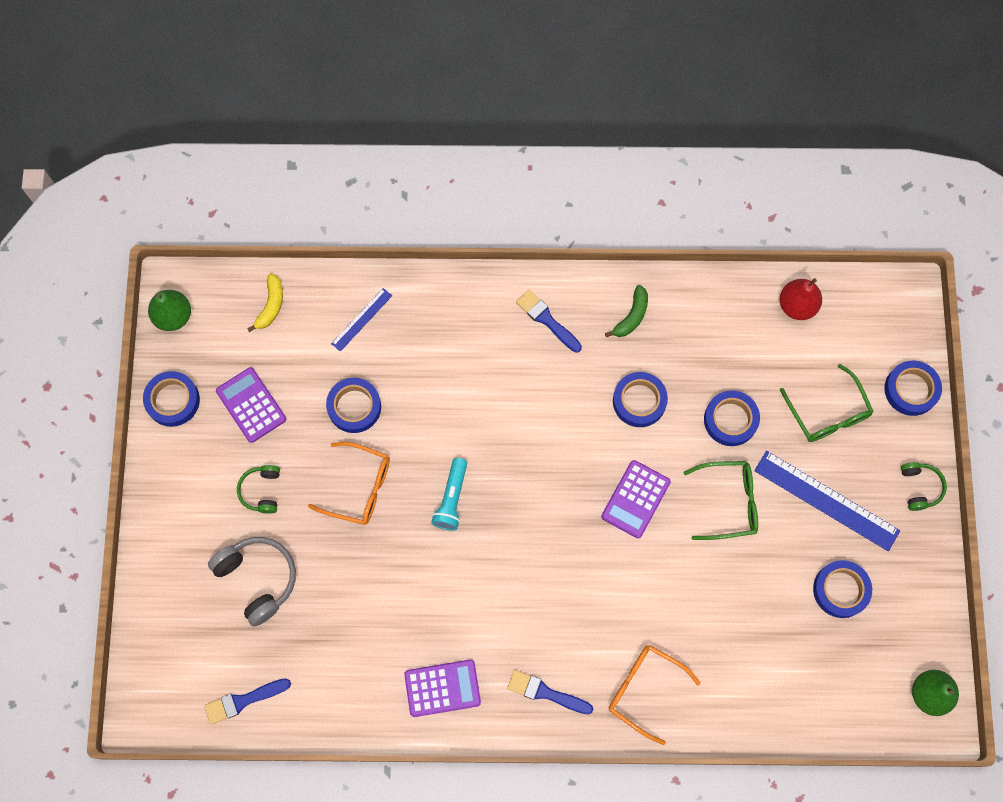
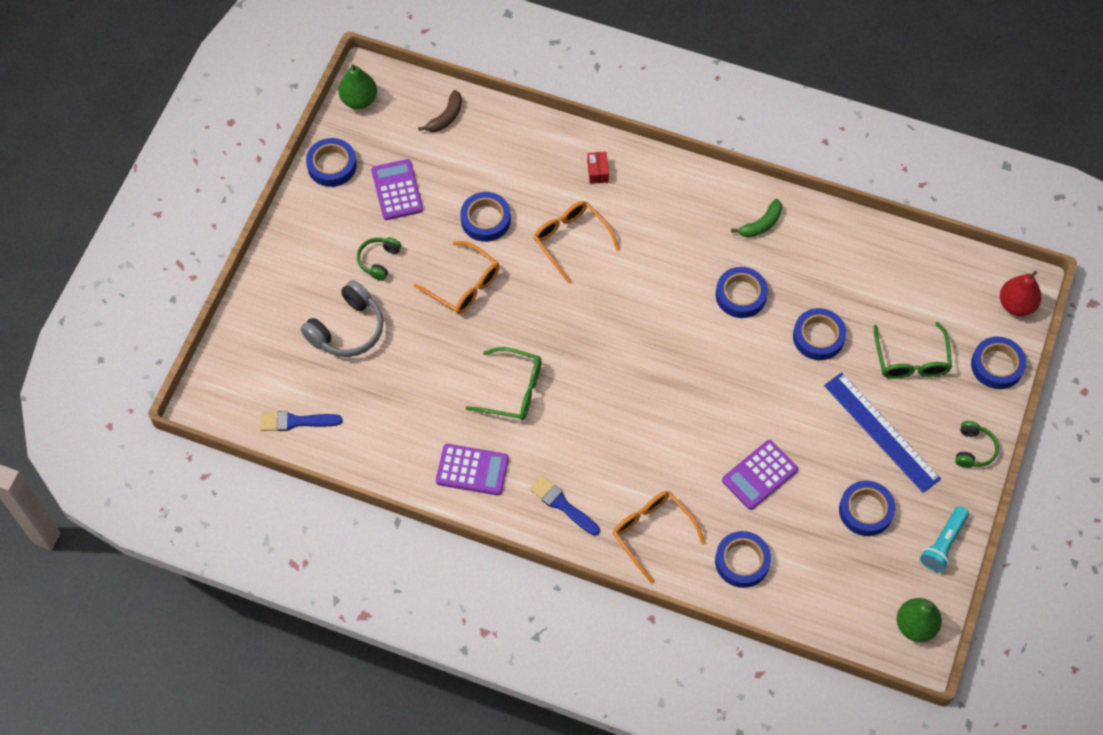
camera: 20 degrees right, 10 degrees down
grey headphones [208,537,296,627] -> grey headphones turned 60 degrees clockwise [300,280,383,357]
yellow banana [247,273,283,332] -> brown banana [418,90,462,132]
blue ruler [331,288,392,352] -> none
turquoise flashlight [431,458,467,531] -> turquoise flashlight moved to [920,506,969,572]
blue brush [516,290,582,353] -> none
purple calculator [601,460,671,538] -> purple calculator moved to [722,440,798,510]
green glasses [683,461,758,540] -> green glasses moved to [466,347,542,420]
red pear [780,278,822,320] -> red pear moved to [1000,271,1042,316]
none -> orange glasses [533,201,620,283]
none -> red box [587,152,609,184]
none -> blue tape [715,531,771,588]

